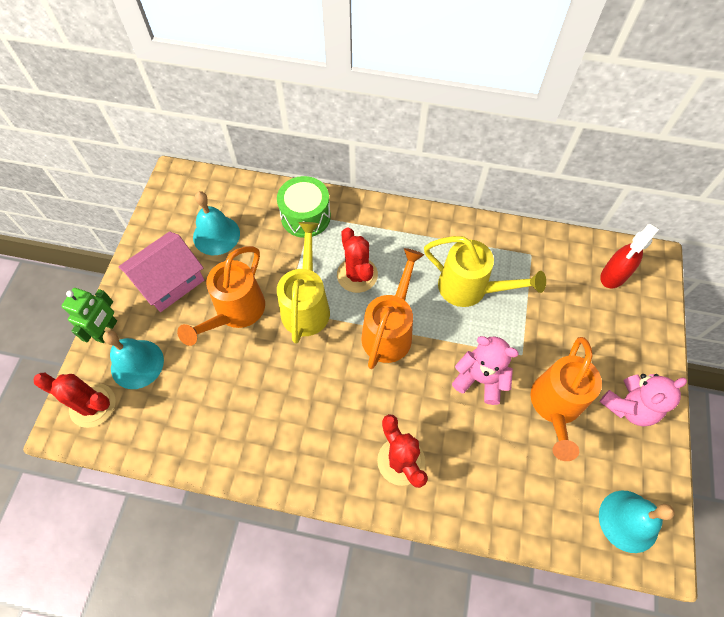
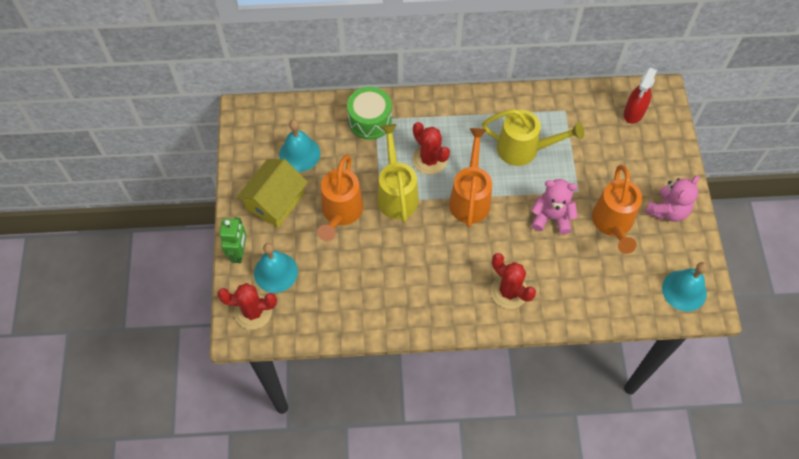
camera: 15 degrees left, 0 degrees up
pink house [118,231,204,312] -> yellow house [237,159,308,228]

